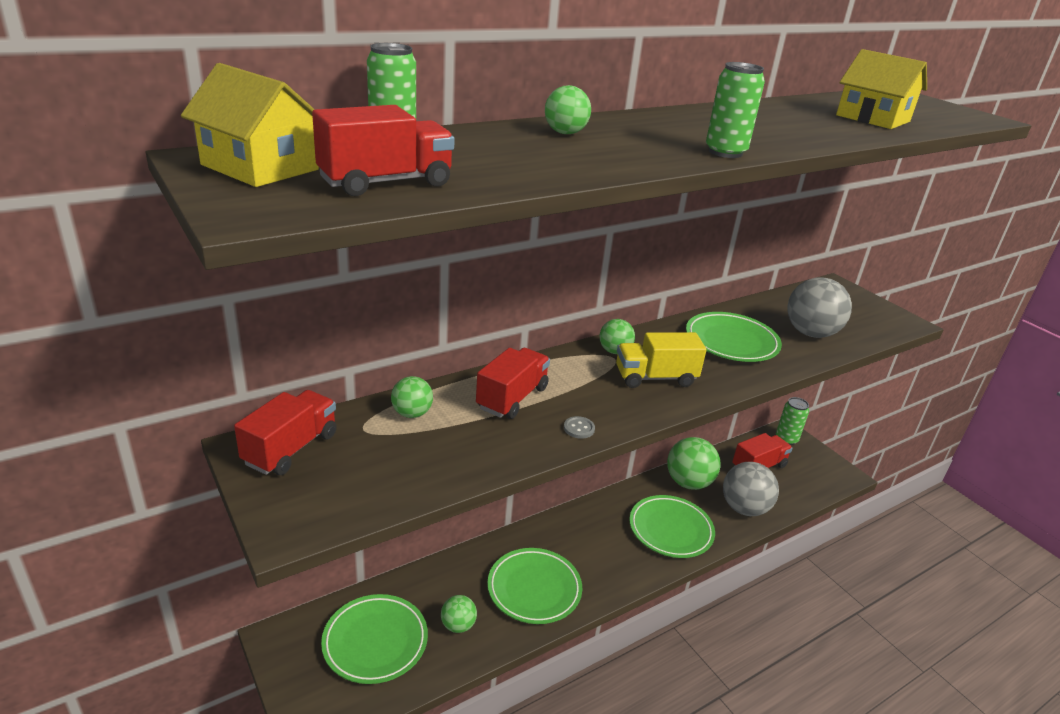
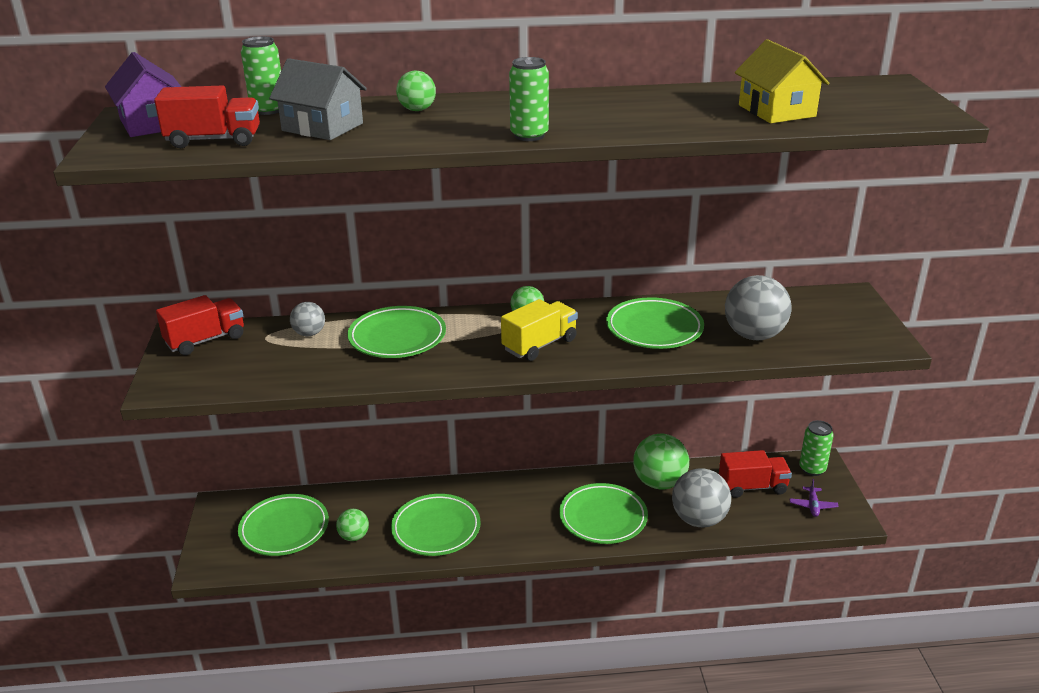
camera: 30 degrees right, 0 degrees up
yellow house [181,63,319,187] -> purple house [105,52,181,137]
green ball [391,376,433,418] -> grey ball [290,302,325,336]
red truck [476,348,550,419] -> green plate [347,306,446,358]
grey button [564,416,595,439] -> none
yellow truck [616,332,707,388] -> yellow truck turned 120 degrees clockwise [501,299,578,361]
none -> grey house [269,58,367,140]
none -> purple plane [790,479,838,517]

